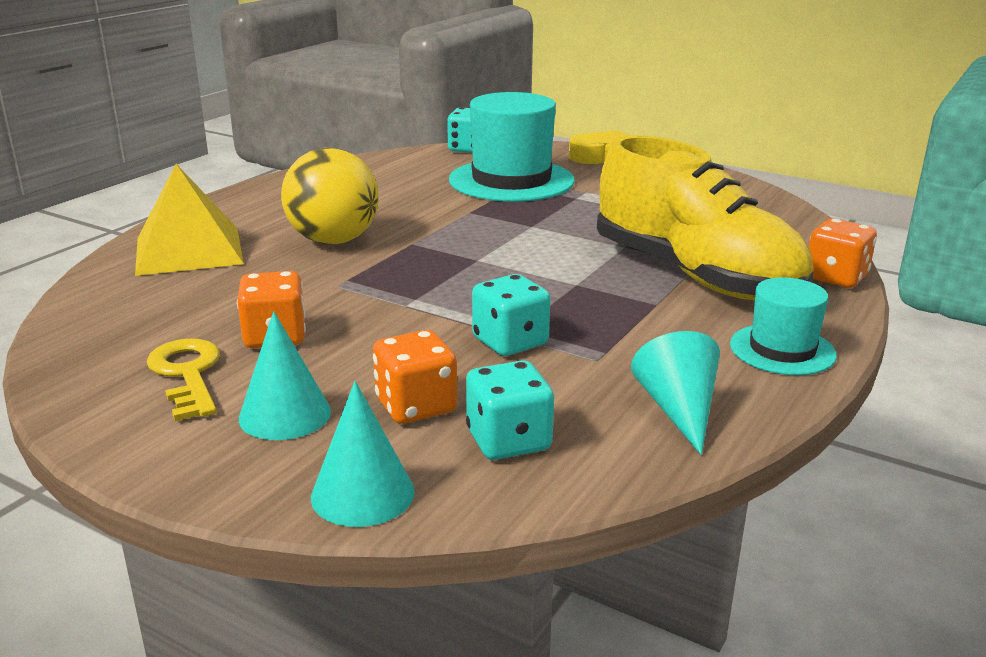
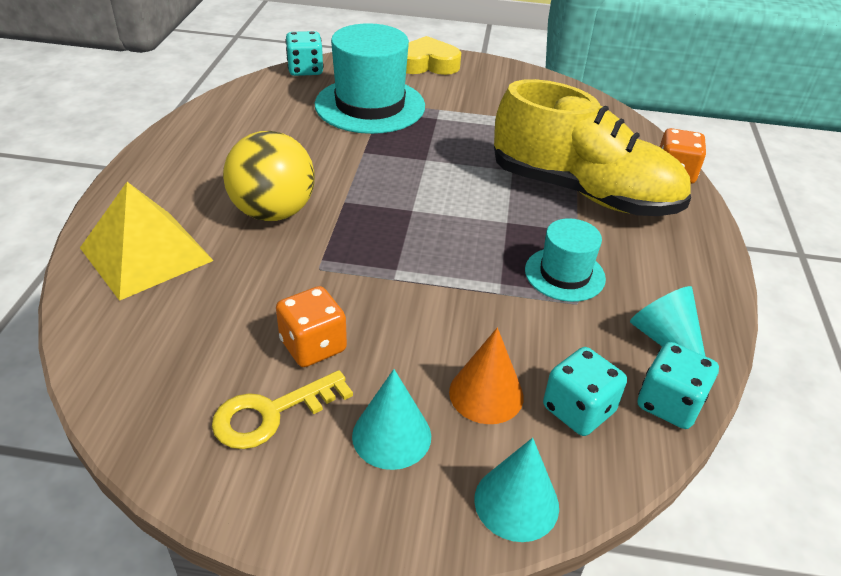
camera: 25 degrees left, 15 degrees up
yellow key [147,339,220,421] -> yellow key turned 75 degrees counterclockwise [212,370,353,449]
orange dice [373,330,457,424] -> orange cone [449,327,524,424]
turquoise dice [472,274,551,356] -> turquoise dice moved to [638,342,719,429]
turquoise hat [730,277,837,375] -> turquoise hat moved to [525,218,606,302]

